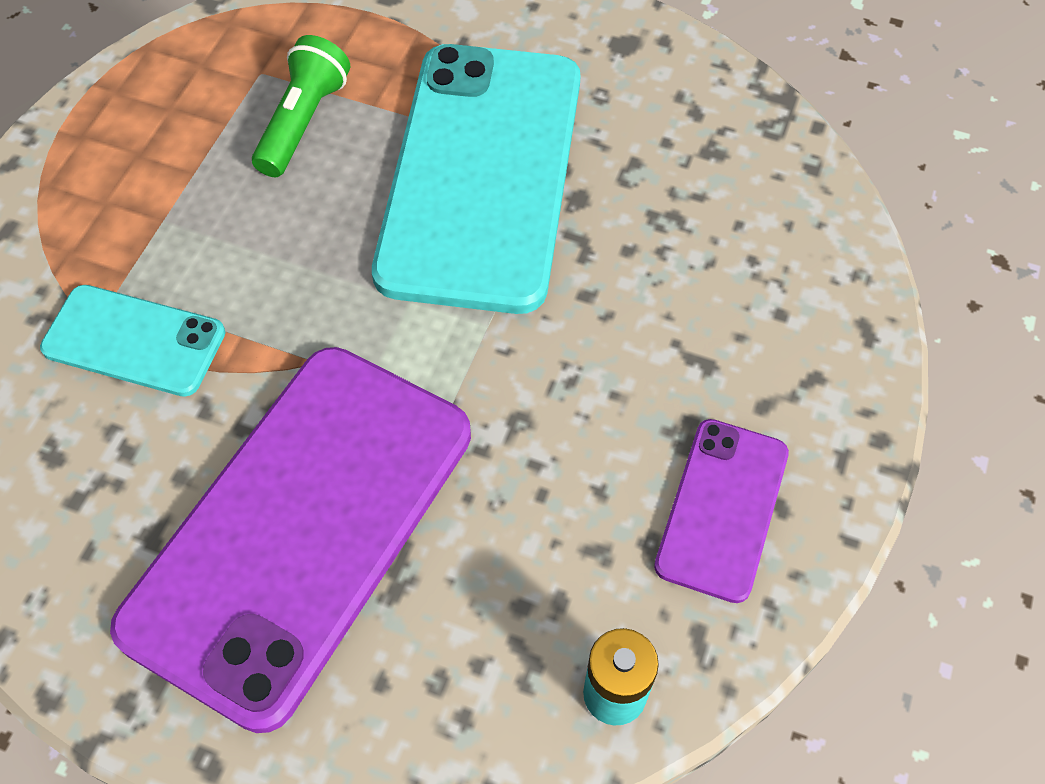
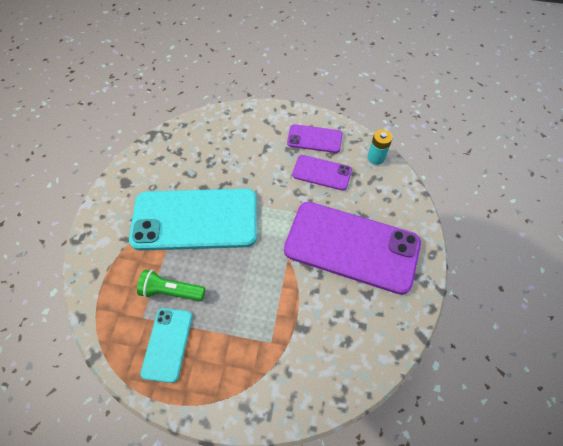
camera: 100 degrees left, 0 degrees up
turquoise phone [40,285,225,397] -> turquoise phone moved to [140,308,192,383]
none -> purple phone [292,155,352,191]

